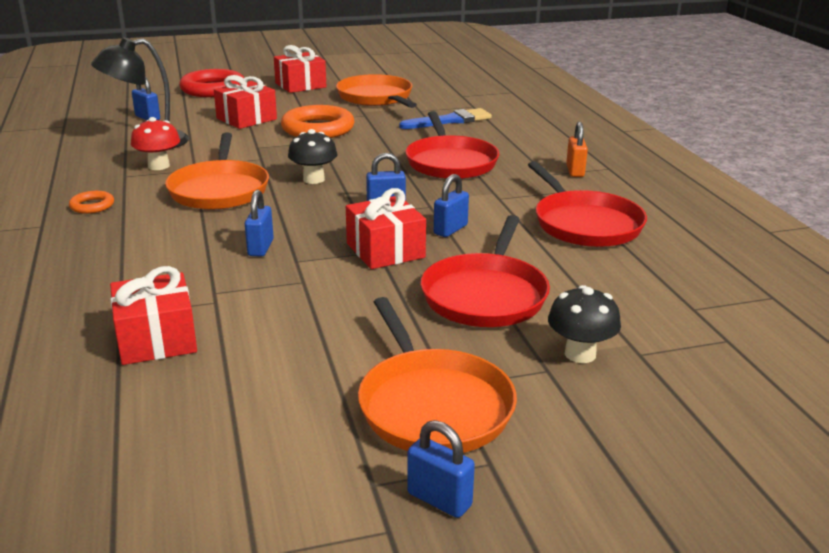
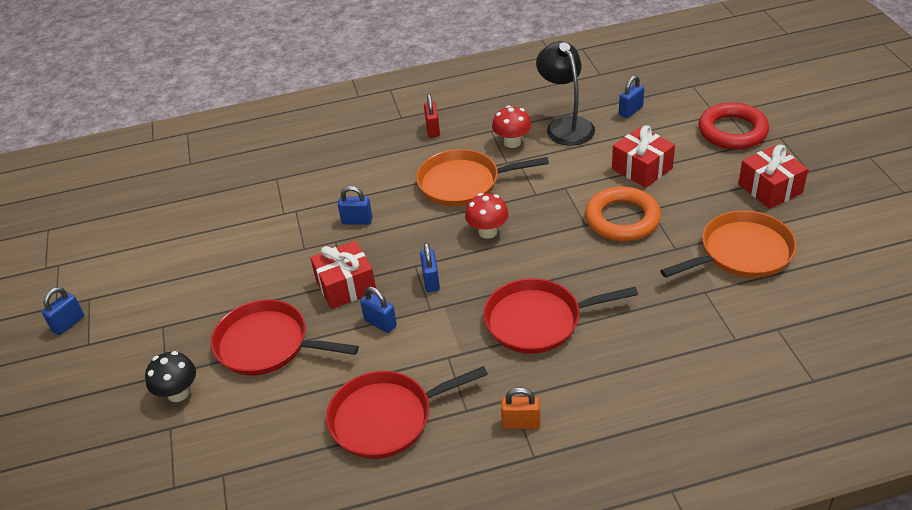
camera: 95 degrees right, 15 degrees up
orange ring [69,191,114,214] -> red padlock [424,94,440,137]
red gift [110,266,197,365] -> none
black mushroom [288,129,338,184] -> red mushroom [465,193,509,239]
orange pan [358,297,517,453] -> none
blue brush [399,108,492,129] -> none

